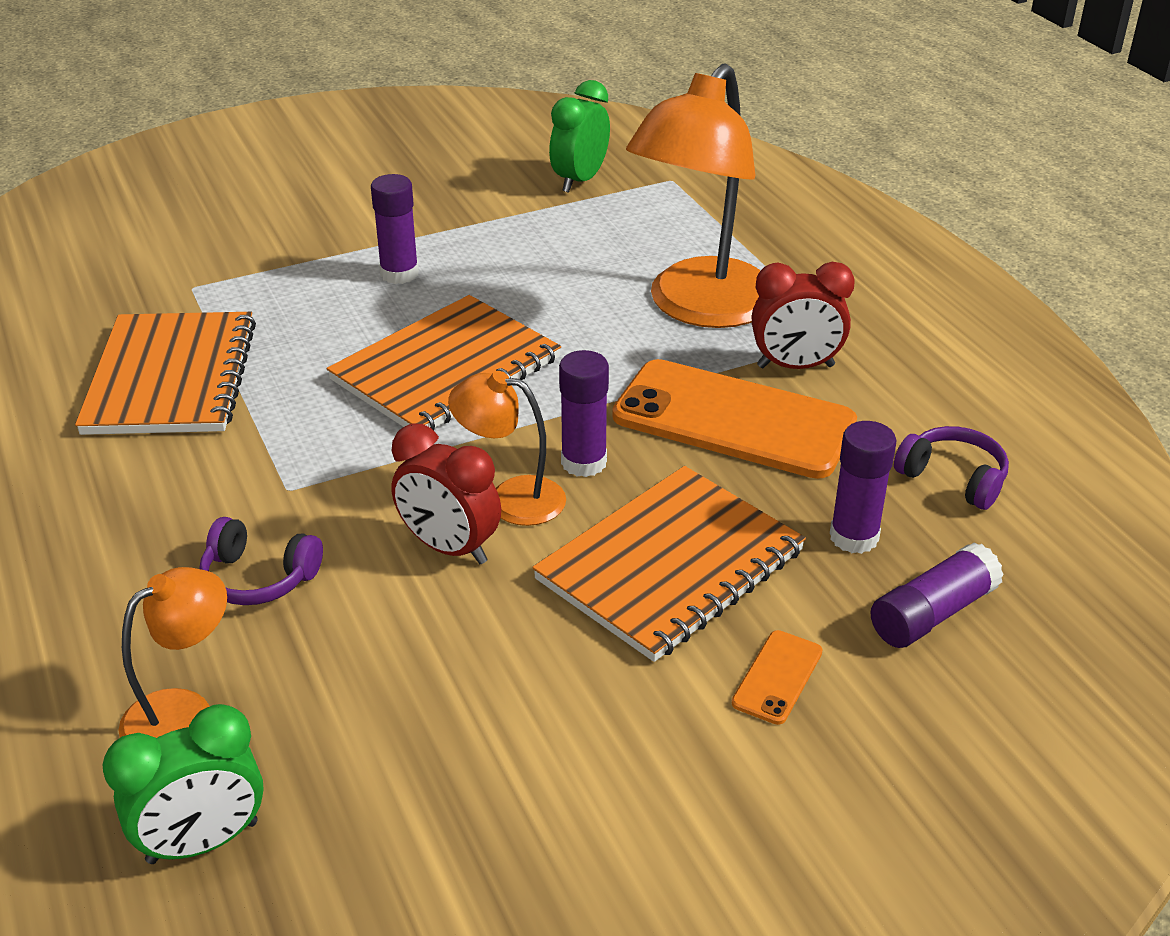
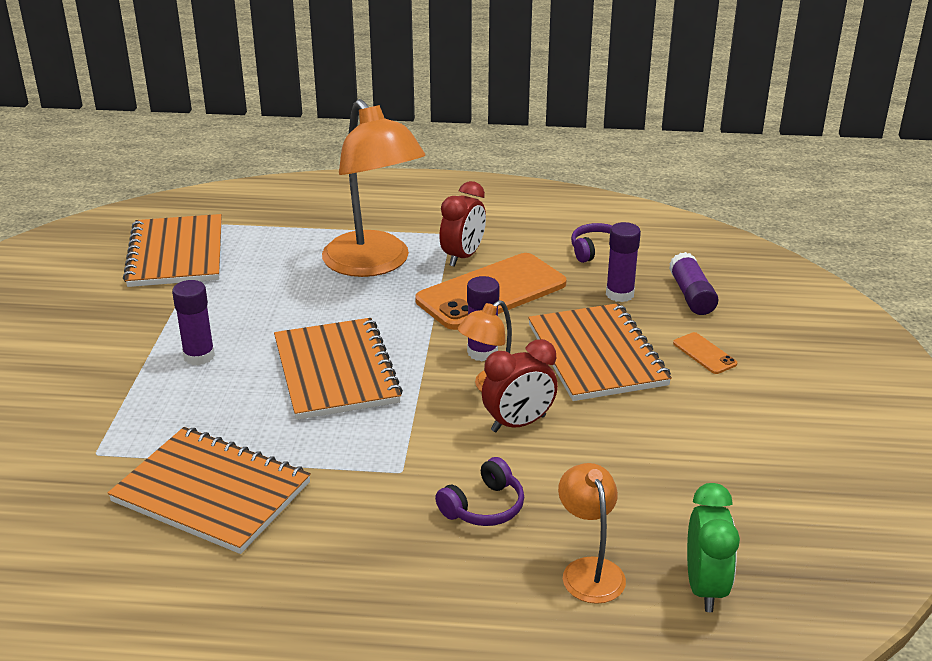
camera: 60 degrees left, 5 degrees down
green clock [549,80,610,193] -> orange notebook [123,214,222,287]

